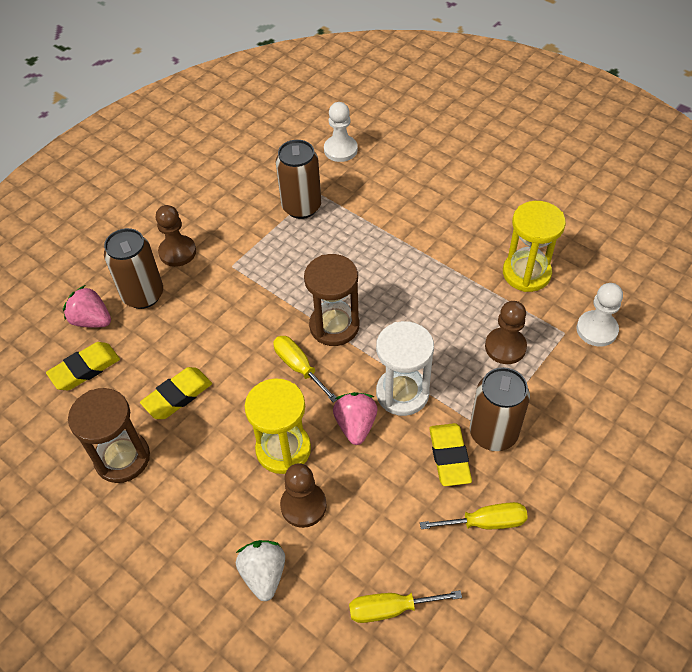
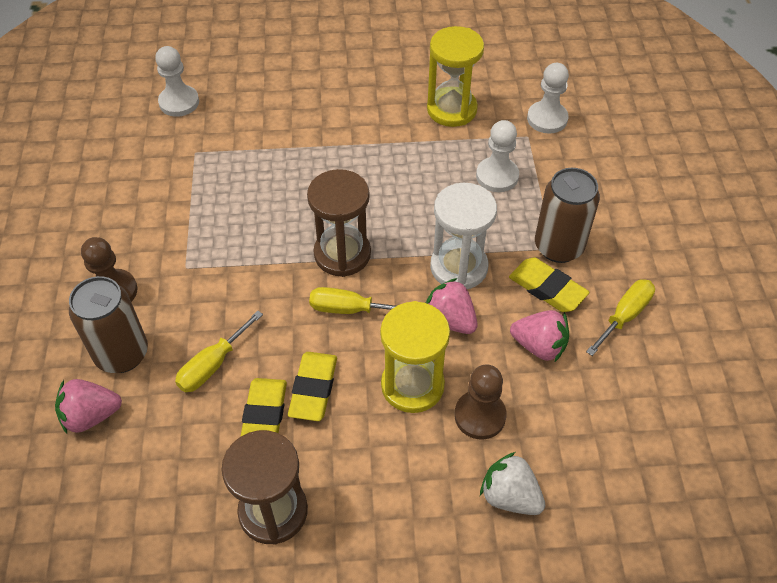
camera: 45 degrees left, 0 degrees up
yellow eraser [46,342,120,390] -> yellow eraser moved to [288,352,337,421]
brown can [276,140,321,219] -> none
yellow screwdriver [349,590,462,623] -> yellow screwdriver moved to [175,311,263,392]
brown pawn [485,301,527,364] -> white pawn [476,120,519,192]
none -> pink strawberry [510,310,569,363]

